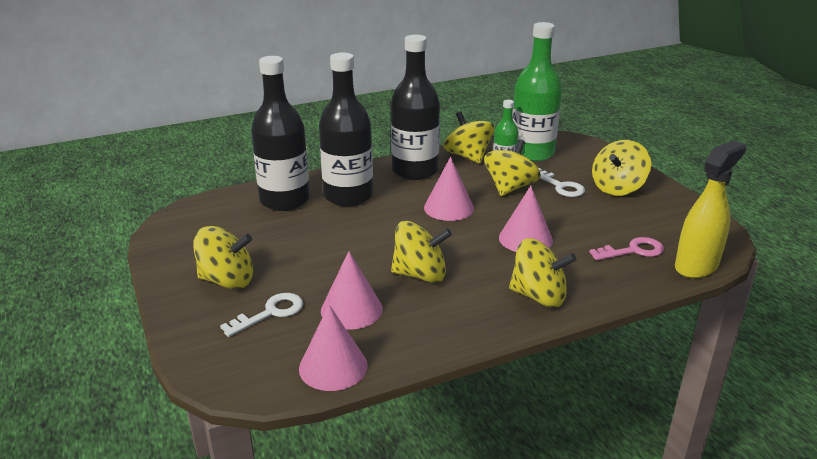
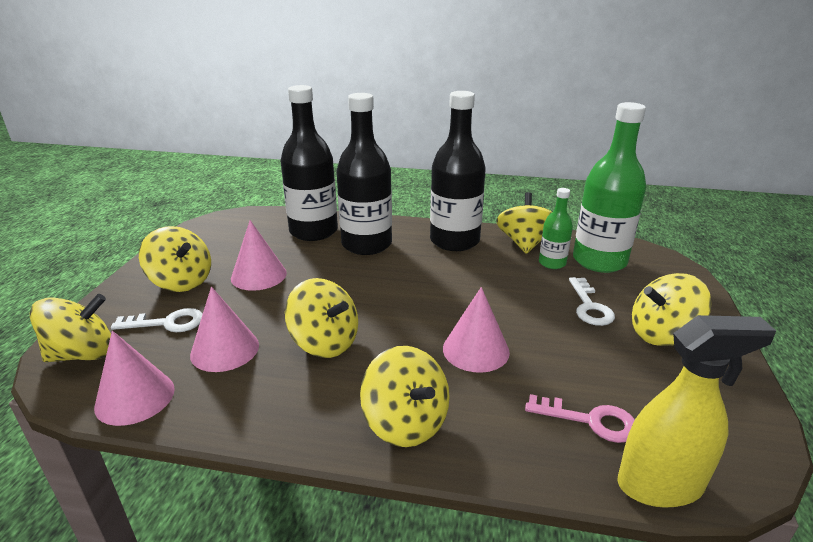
camera: 35 degrees right, 0 degrees up
pink cone [424,157,474,221] -> pink cone moved to [231,220,287,291]
yellow spinning top [484,139,541,196] -> yellow spinning top moved to [30,294,111,362]

